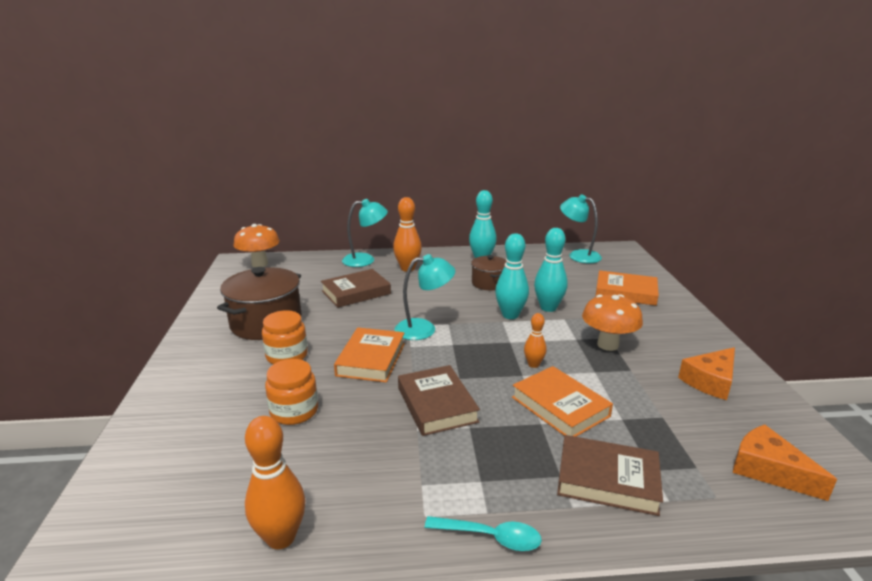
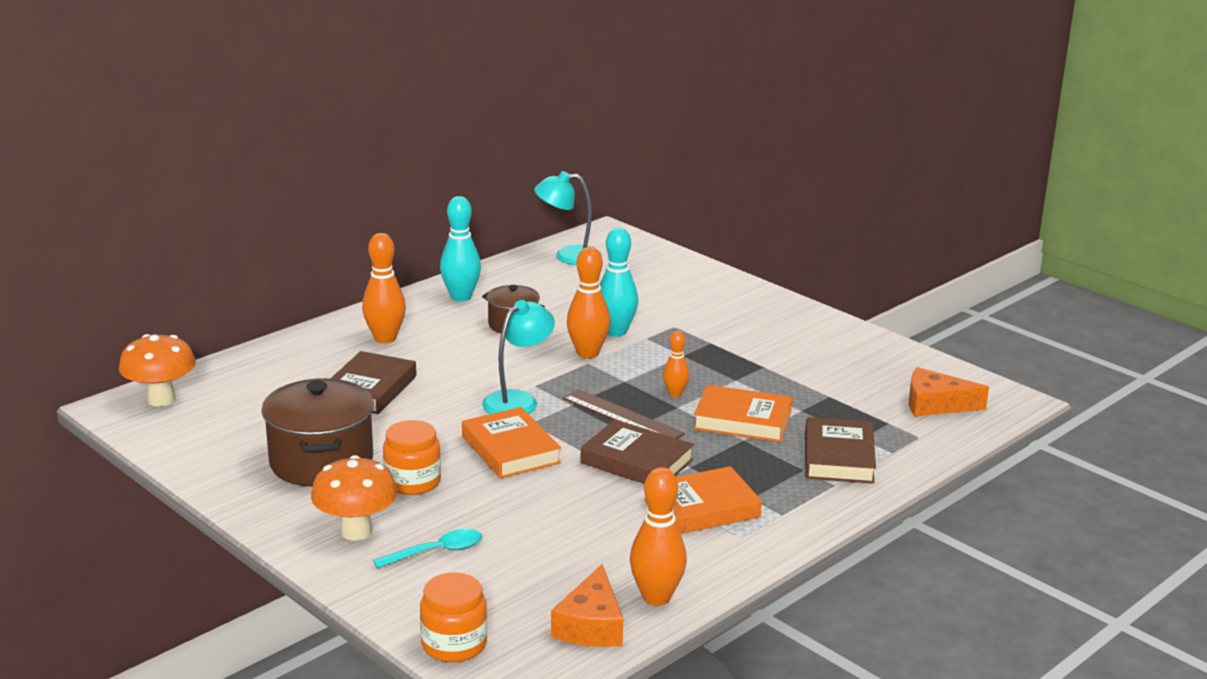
camera: 40 degrees left, 0 degrees up
orange jar [265,359,318,425] -> orange jar moved to [420,572,487,662]
turquoise lamp [342,199,388,267] -> none
turquoise spoon [425,516,542,551] -> turquoise spoon moved to [373,529,482,569]
turquoise bowling pin [495,233,529,319] -> orange bowling pin [567,247,610,359]
brown book [557,435,663,516] -> brown book turned 60 degrees counterclockwise [805,417,876,484]
orange mushroom [582,294,643,351] -> orange mushroom moved to [311,455,397,541]
orange book [595,270,659,306] -> orange book moved to [644,466,762,534]
orange cheese [678,347,735,400] -> orange cheese moved to [551,564,623,647]
none -> brown ruler [563,389,685,439]

